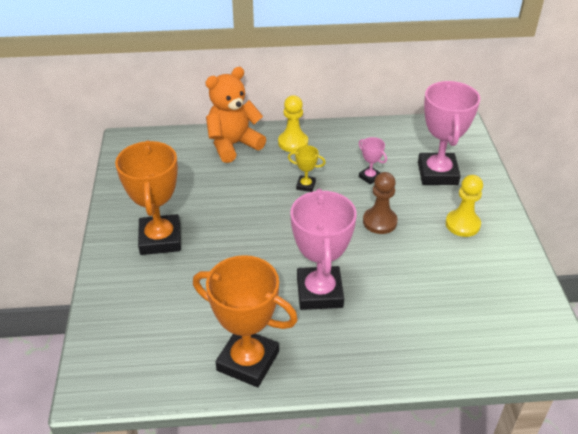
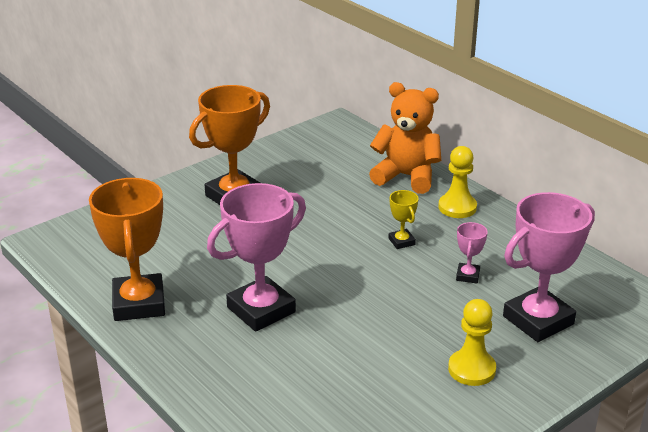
camera: 55 degrees right, 10 degrees down
brown pawn [363,172,398,234] -> none

